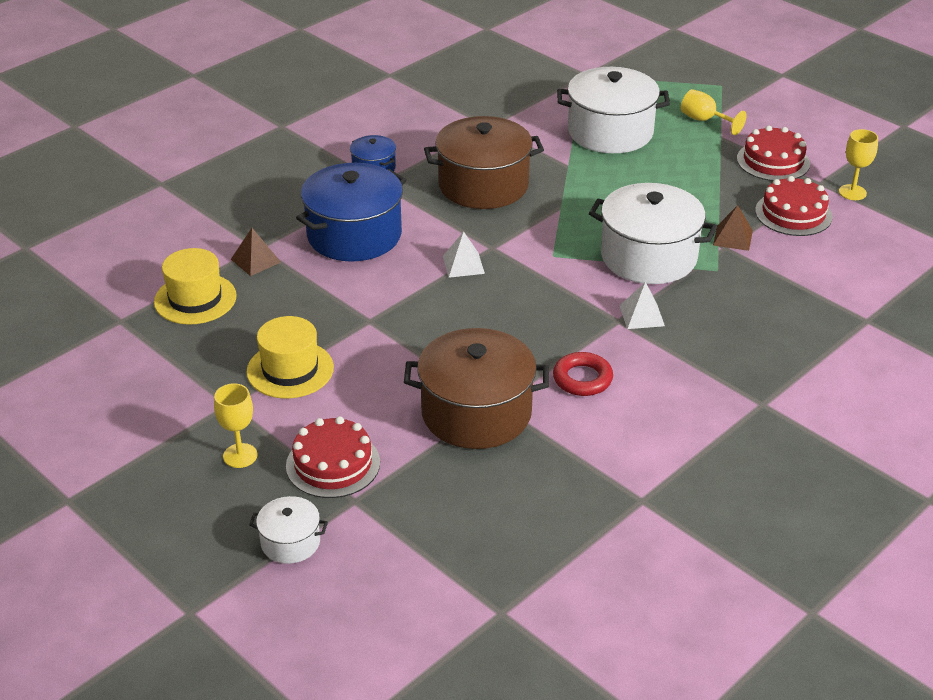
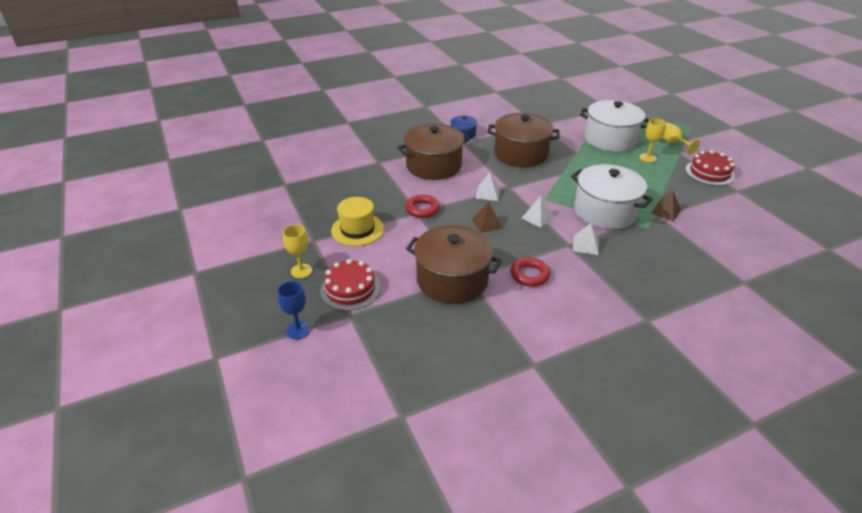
camera: 20 degrees right, 0 degrees up
yellow hat [154,248,237,325] -> none
brown pyramid [231,228,281,276] -> brown pyramid moved to [472,202,503,233]
white pot [249,496,328,564] -> blue goblet [277,281,311,339]
blue pot [296,163,406,261] -> brown pot [397,124,470,180]
red cake [755,176,833,236] -> none
yellow goblet [839,129,878,200] -> yellow goblet moved to [639,118,666,162]
none -> red ring [405,195,440,218]
none -> white pyramid [521,196,554,228]

